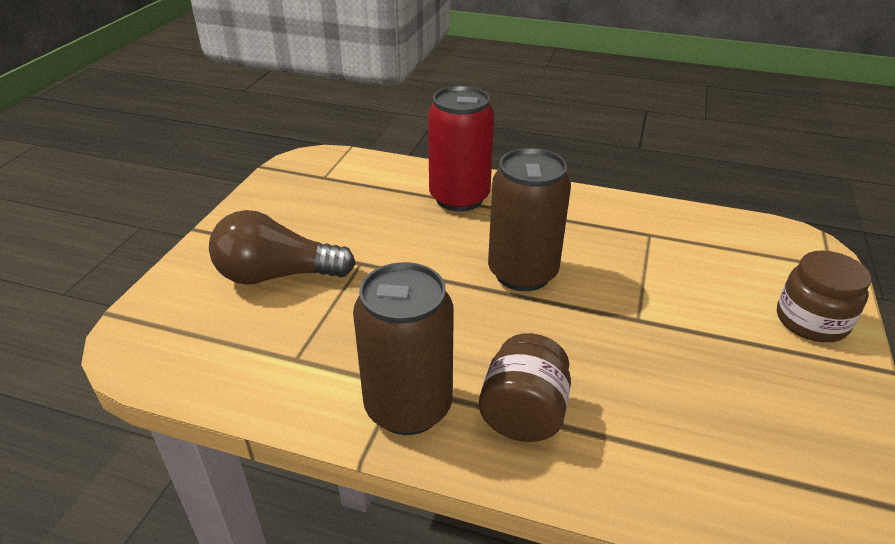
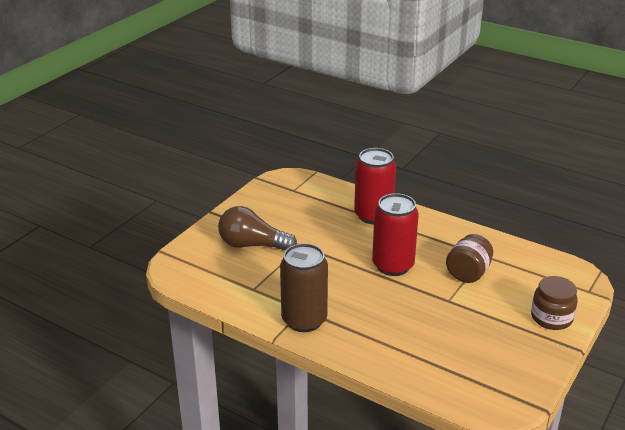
camera: 15 degrees right, 5 degrees down
brown jar [479,333,571,442] -> brown jar moved to [446,234,493,283]
brown can [488,148,571,291] -> red can [372,193,419,276]

